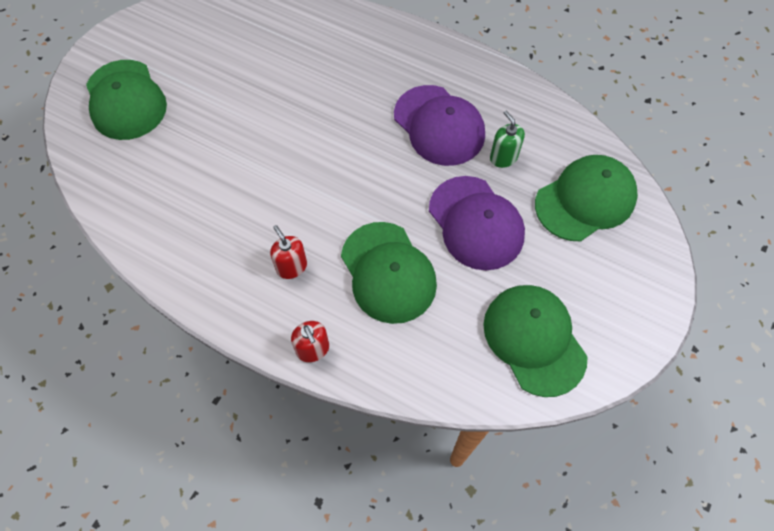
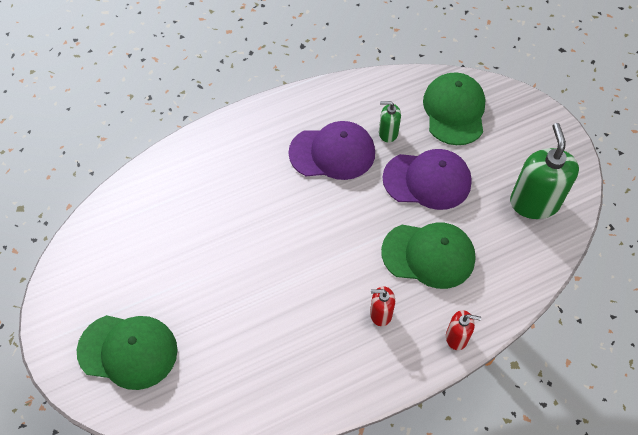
camera: 55 degrees left, 5 degrees down
green cap [483,285,588,397] -> green soap dispenser [510,123,579,219]

